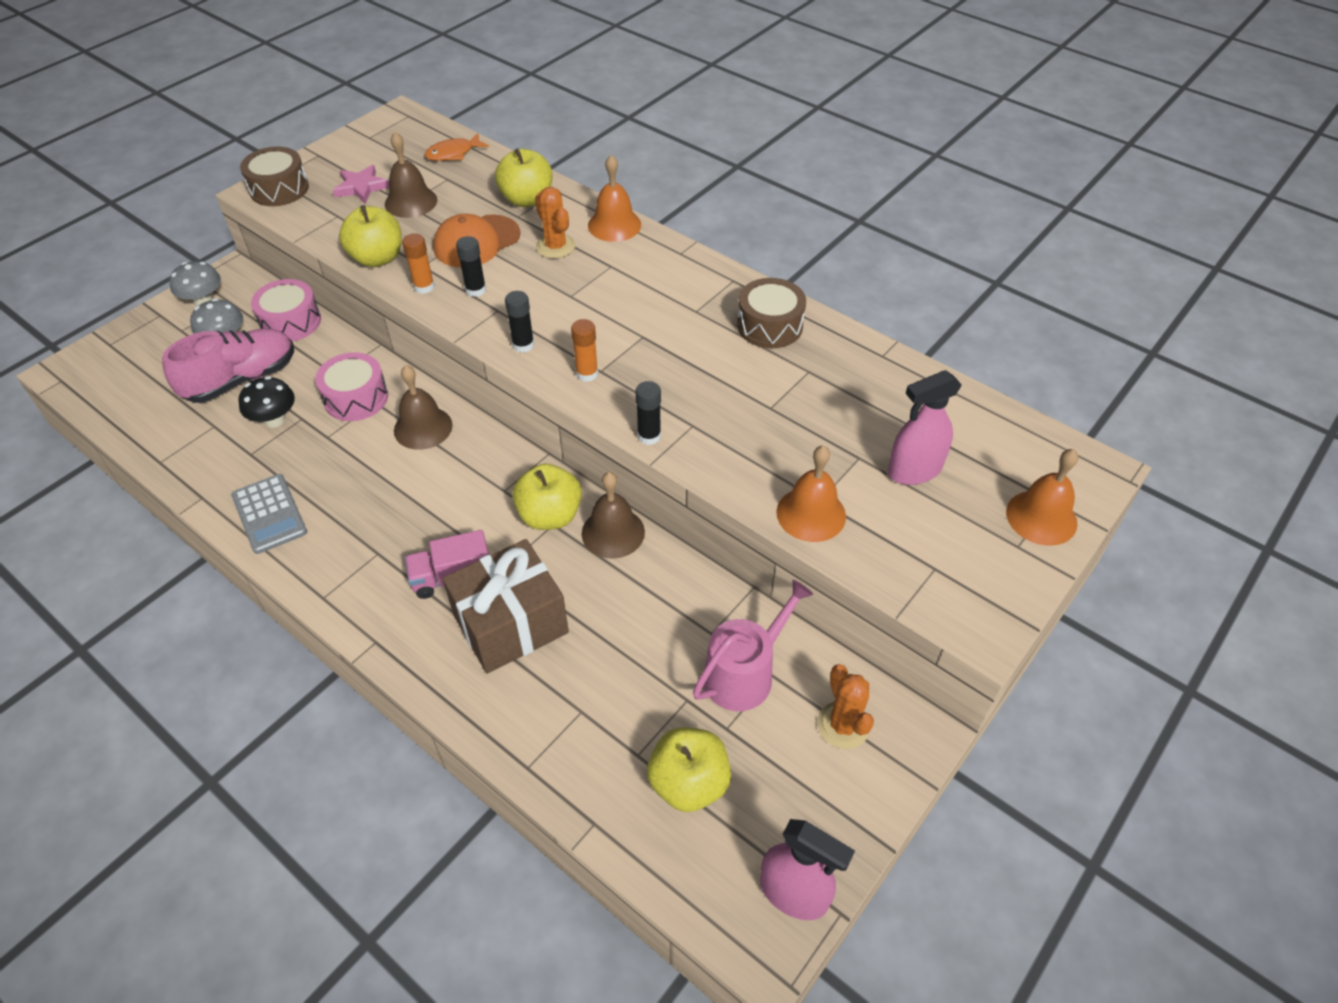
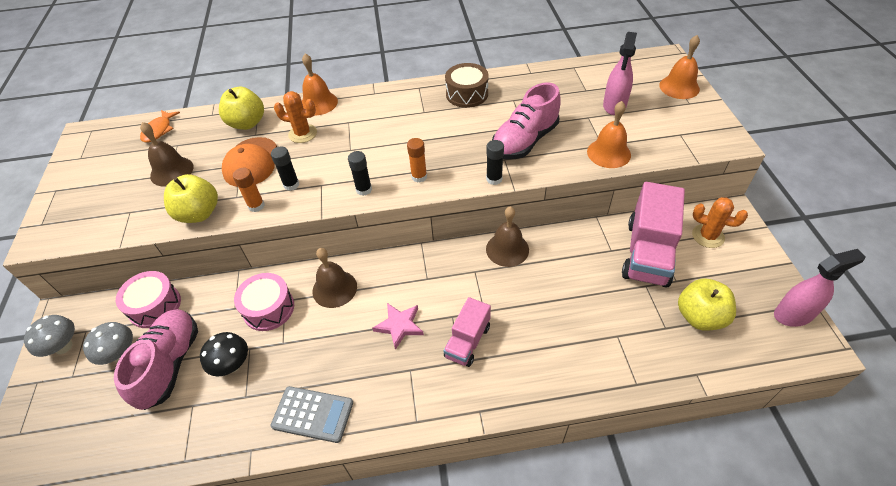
camera: 45 degrees left, 0 degrees up
brown drum [240,146,309,206] -> none
pink star [333,165,390,203] -> pink star moved to [372,303,424,350]
brown gift [443,539,569,674] -> none
yellow apple [512,464,582,530] -> none
pink watering can [693,580,813,711] -> pink truck [622,182,685,288]
none -> pink shoe [492,83,560,159]

